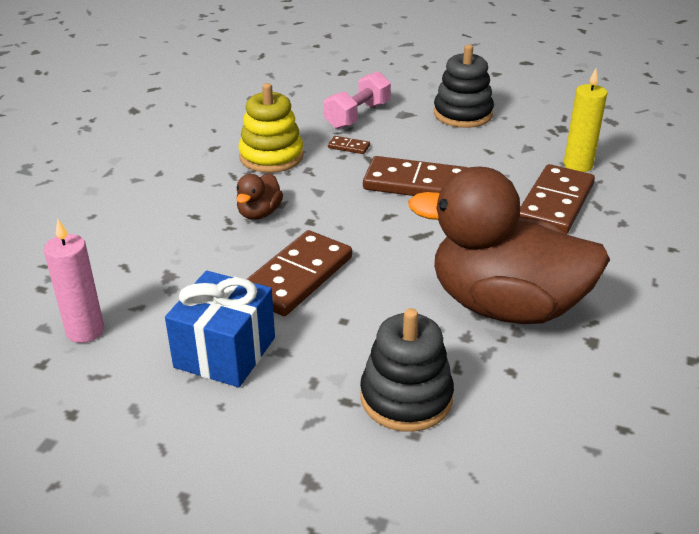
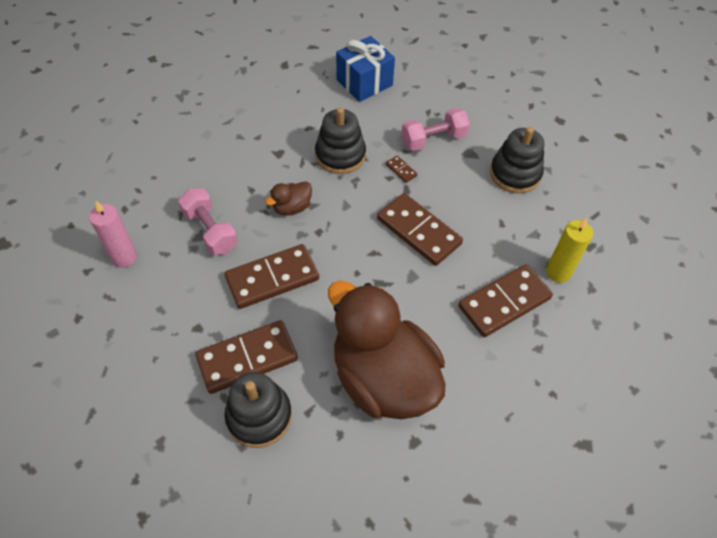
camera: 30 degrees right, 20 degrees up
blue gift [165,271,275,387] -> blue gift moved to [336,36,395,102]
yellow stacking toy [239,83,304,173] -> black stacking toy [315,107,366,174]
none -> pink dumbbell [178,188,238,255]
none -> brown domino [195,320,298,394]

